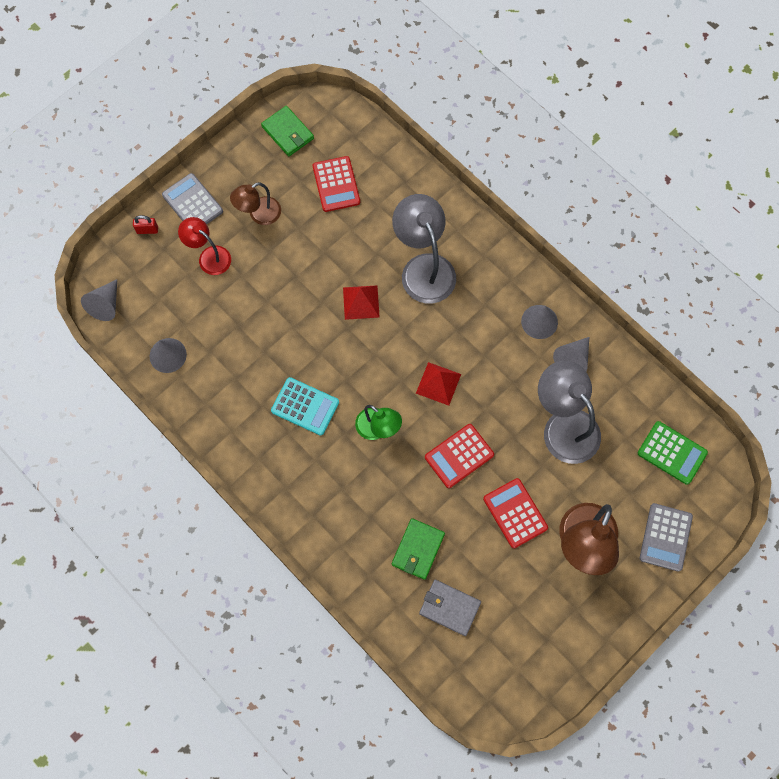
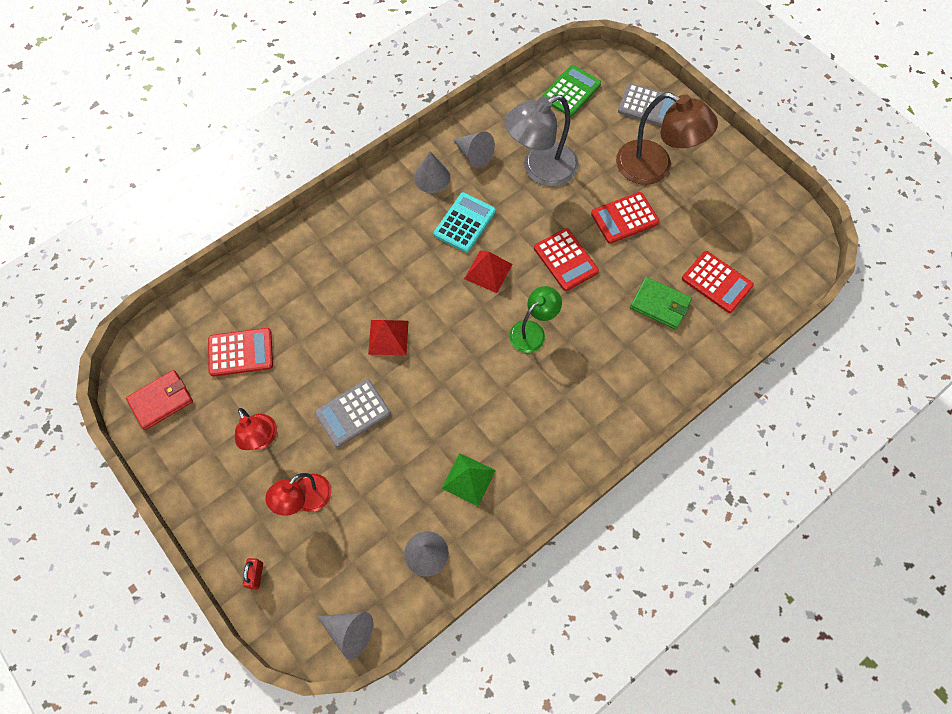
camera: 85 degrees left, 5 degrees down
grey calculator [162,173,223,224] -> grey calculator moved to [314,379,391,447]
brown lamp [230,182,281,225] -> red lamp [235,408,277,450]
green wallet [261,106,314,156] -> red wallet [126,370,193,430]
turquoise calculator [271,377,339,436] -> turquoise calculator moved to [434,192,496,253]
grey lamp [392,194,456,303] -> none
grey wallet [419,580,481,636] -> red calculator [682,251,754,313]
none -> green pyramid [441,453,496,506]

